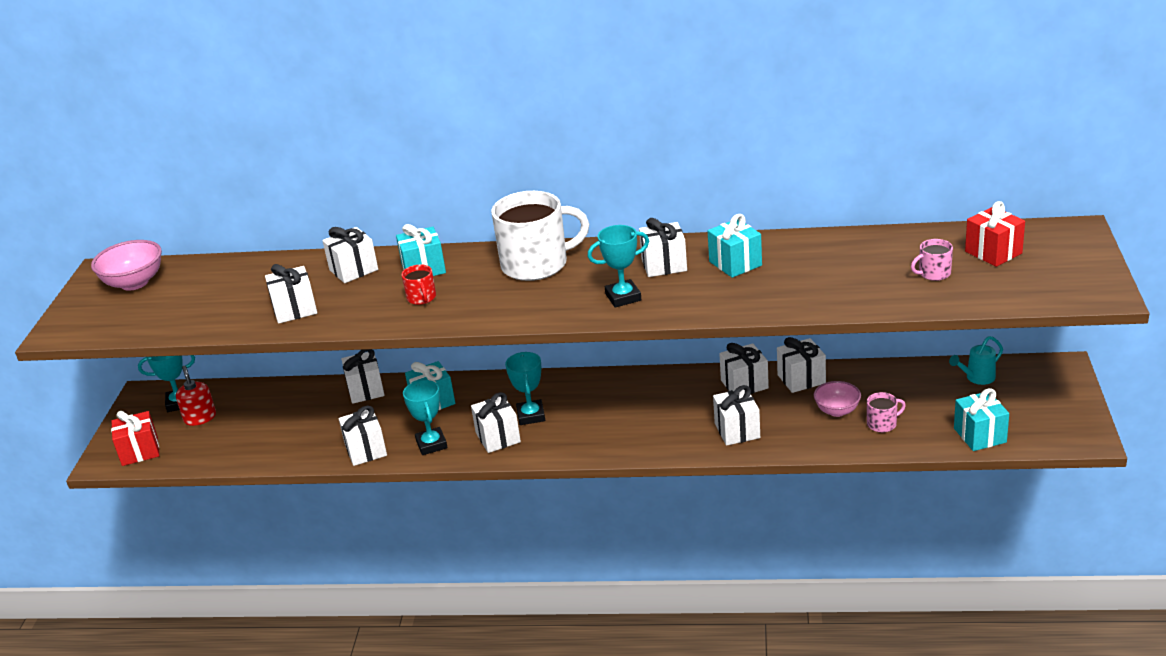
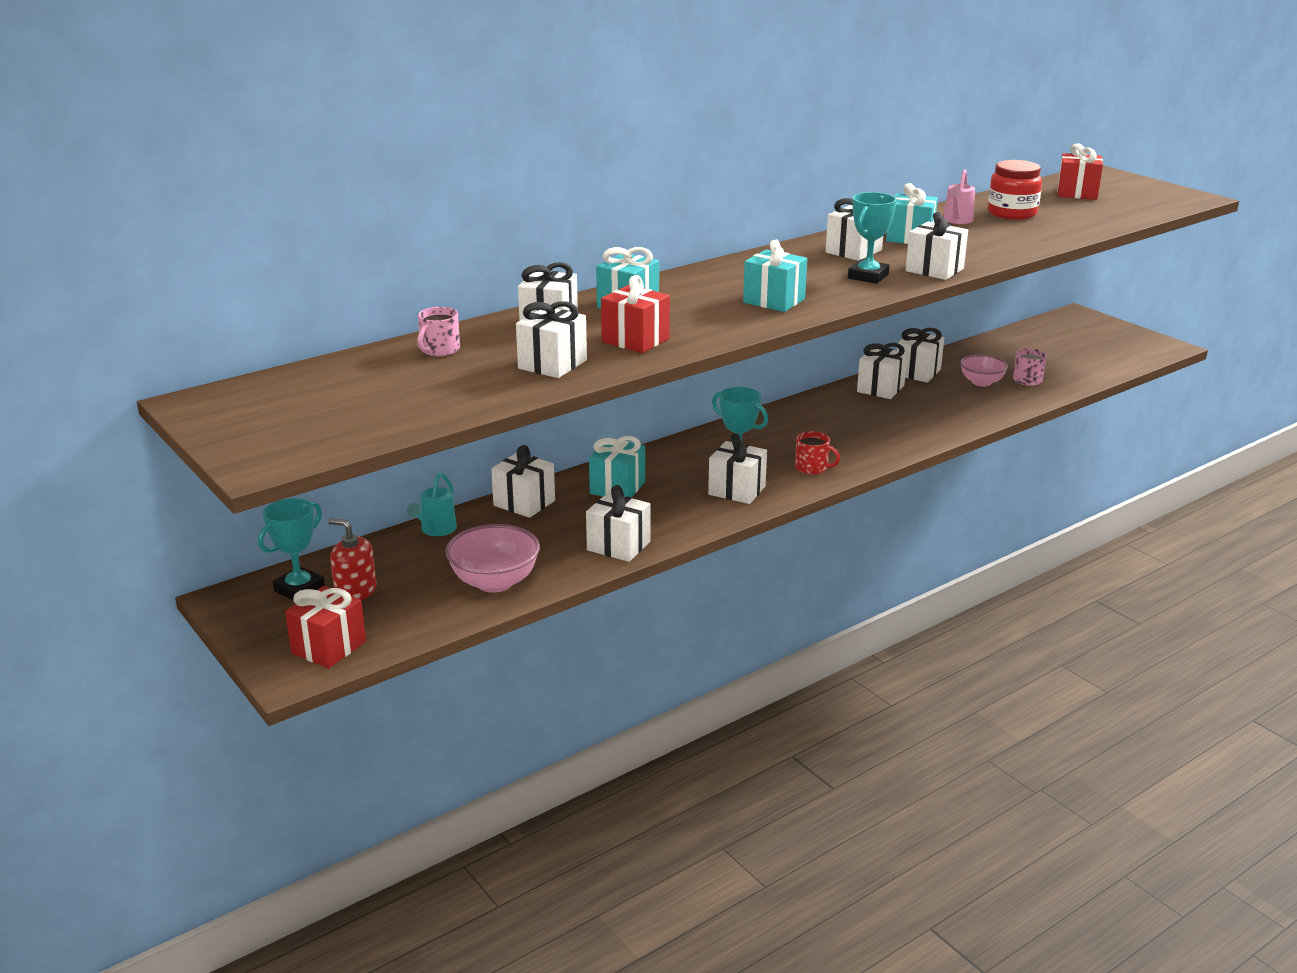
camera: 45 degrees left, 5 degrees down
pink bowl [91,240,162,291] -> pink bowl moved to [445,524,540,593]
red mug [402,265,436,305] -> red mug moved to [795,431,840,474]
turquoise trophy [403,380,448,455] -> none
white mug [491,191,589,281] -> none
white gift [713,385,760,446] -> white gift moved to [906,212,968,280]
pink mug [911,239,953,281] -> pink mug moved to [417,307,460,356]
turquoise watering can [949,336,1003,385] -> turquoise watering can moved to [407,473,457,536]
turquoise gift [954,388,1009,451] -> turquoise gift moved to [743,240,807,312]
none -> red gift [601,275,670,353]
none -> pink watering can [943,169,975,224]
none -> red jar [988,160,1042,220]

